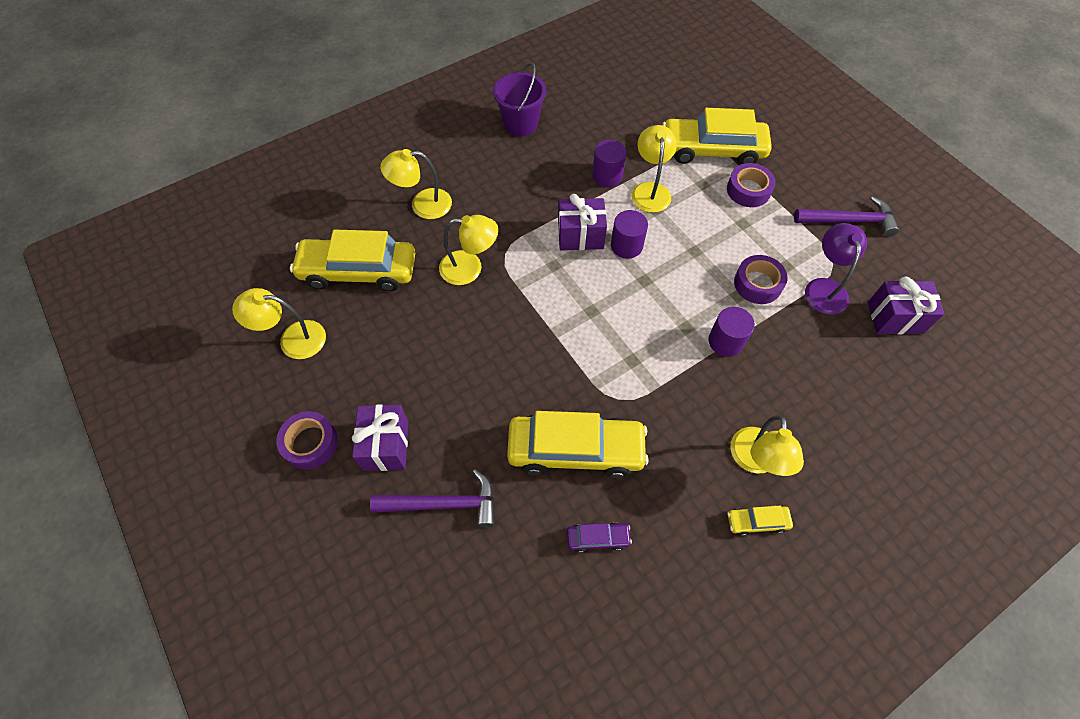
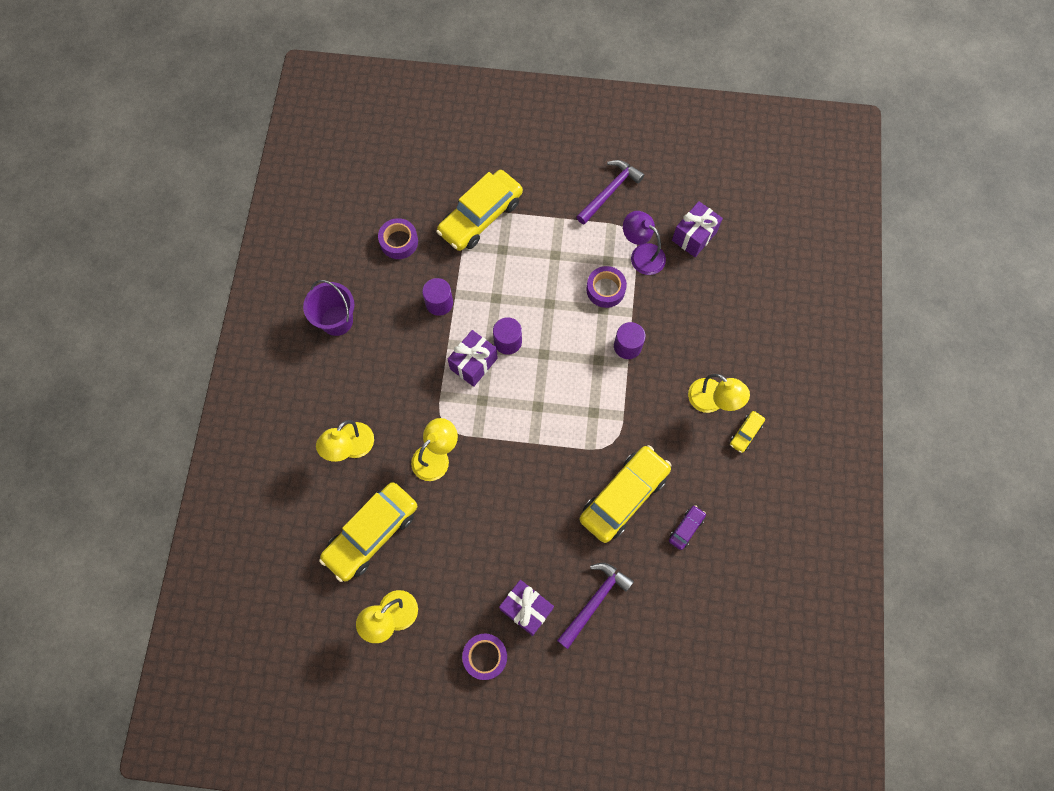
camera: 50 degrees left, 10 degrees up
yellow lamp [631,125,677,213] -> none
purple tape [727,163,776,207] -> purple tape moved to [378,218,418,259]

